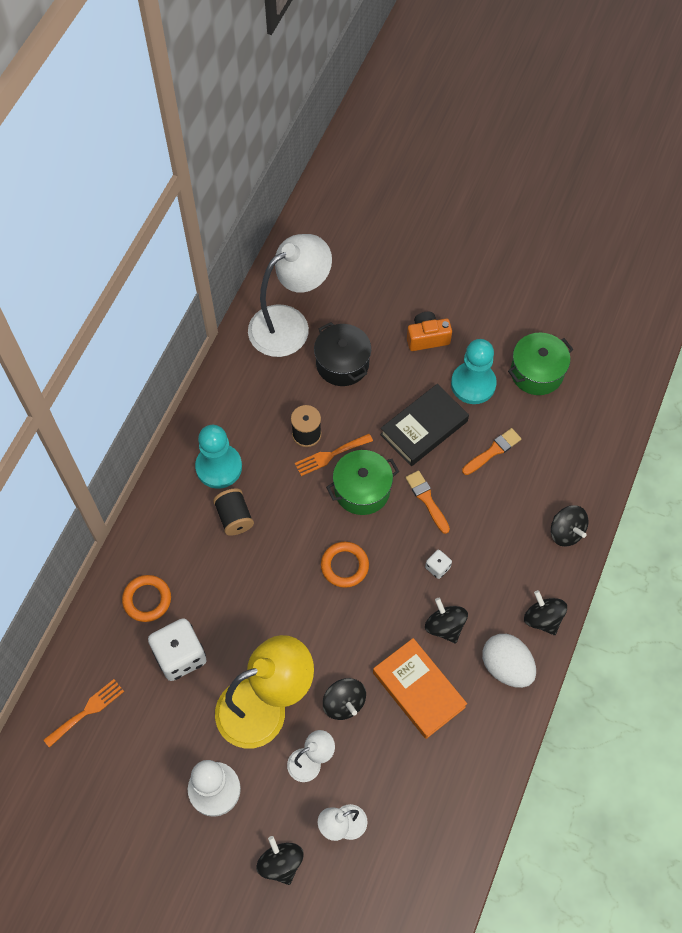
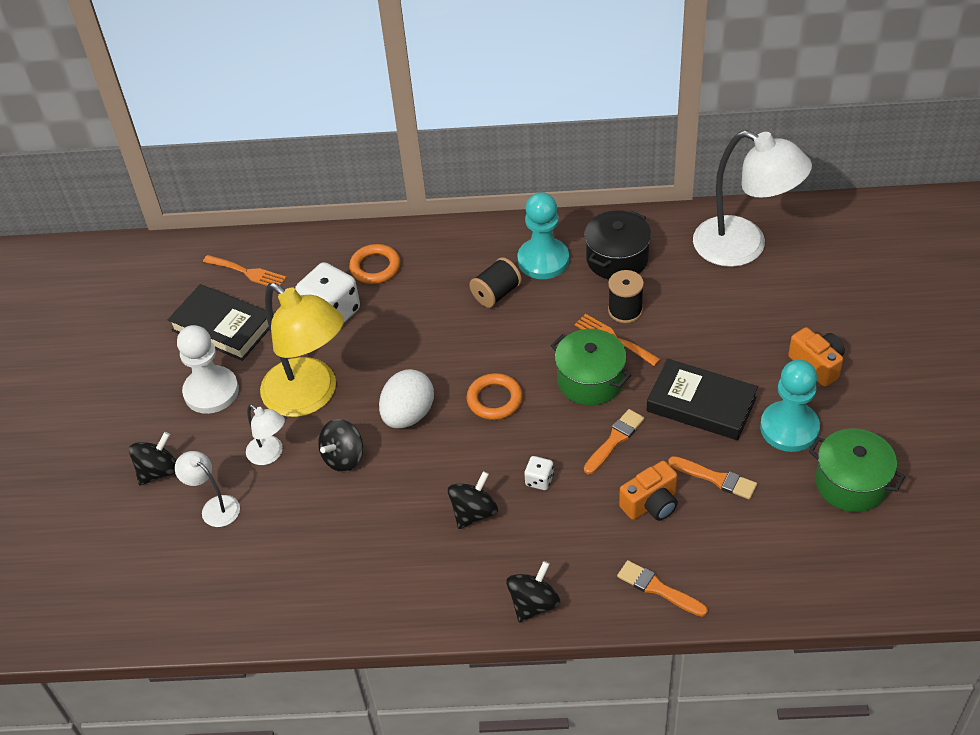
camera: 70 degrees right, 15 degrees down
black pot [314,322,371,386] -> black pot moved to [584,210,651,280]
orange book [373,638,467,739] -> none
white egg [482,634,536,688] -> white egg moved to [379,369,434,428]
black spinning top [551,505,589,547] -> orange brush [617,560,708,617]
none -> black book [168,284,269,361]
none -> orange camera [619,461,678,521]

